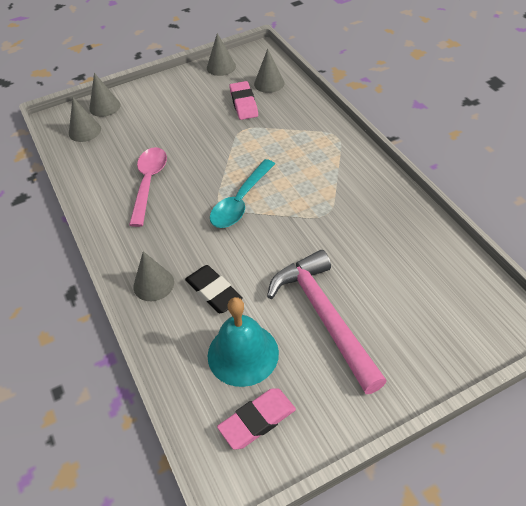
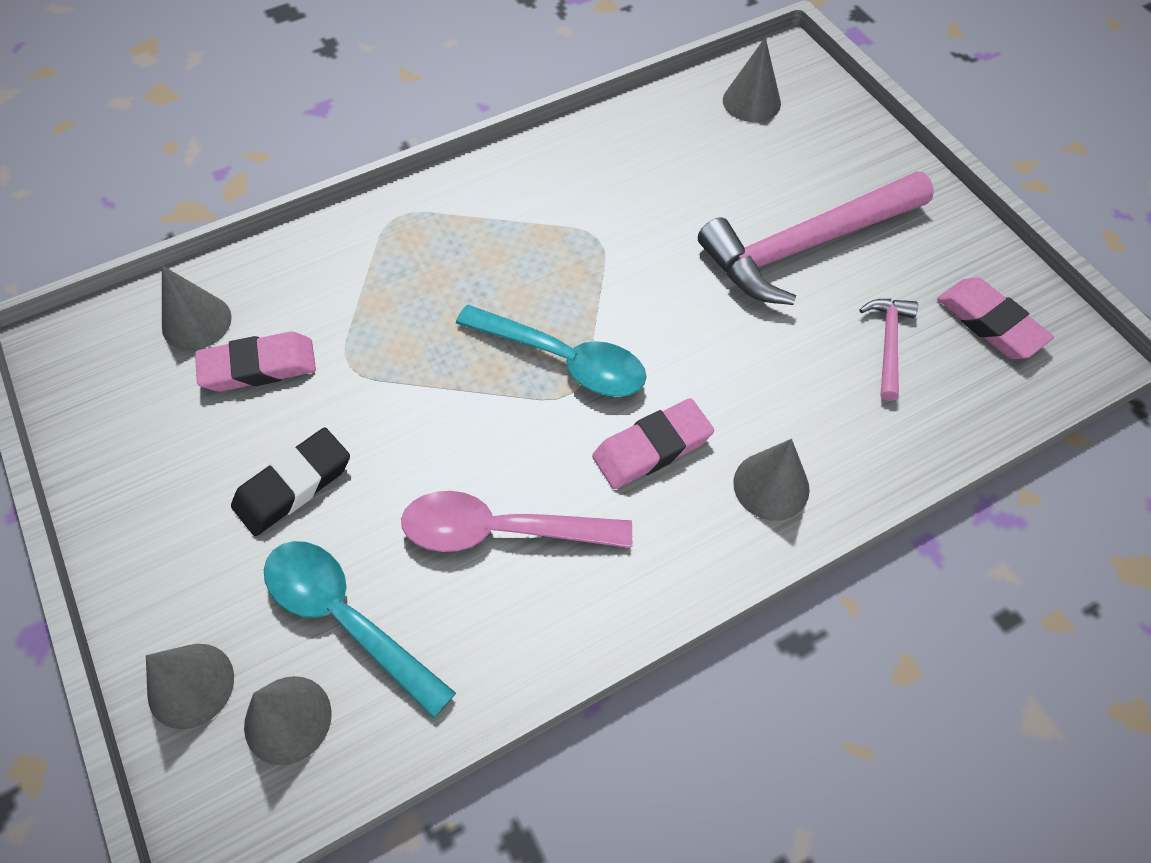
camera: 95 degrees left, 10 degrees up
black eraser [185,265,243,313] -> black eraser moved to [231,428,350,536]
grey cone [207,33,236,76] -> grey cone moved to [723,37,781,122]
turquoise bell [208,297,279,387] -> pink hammer [860,299,918,401]
none -> turquoise spoon [264,541,456,719]
none -> pink eraser [592,398,714,489]

